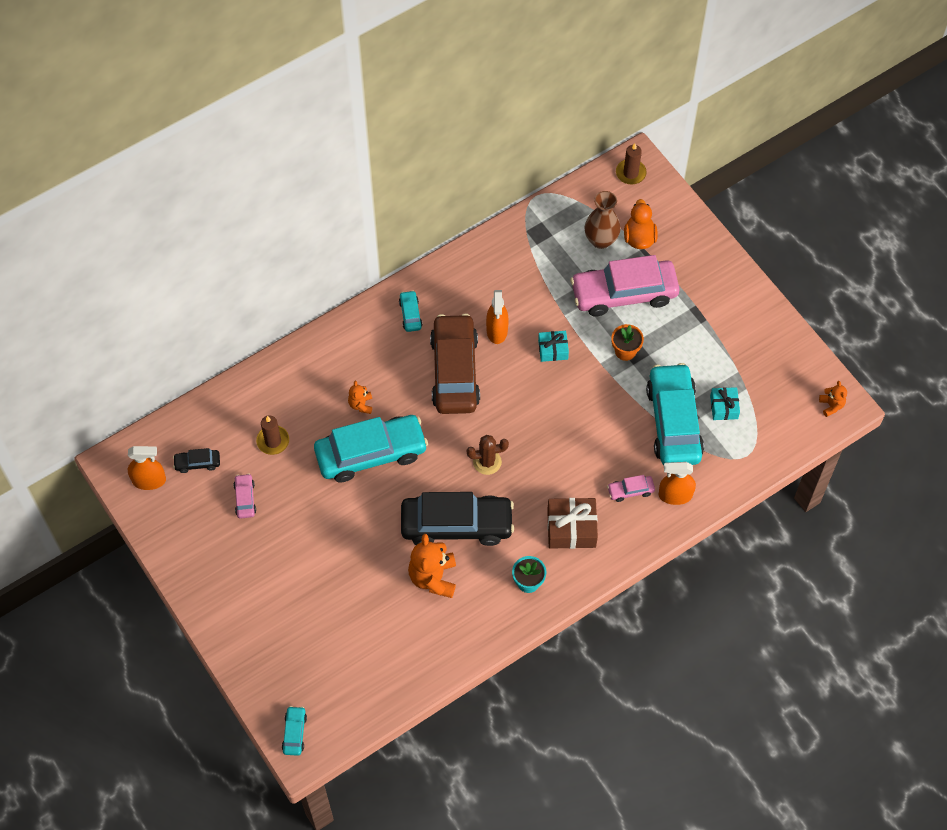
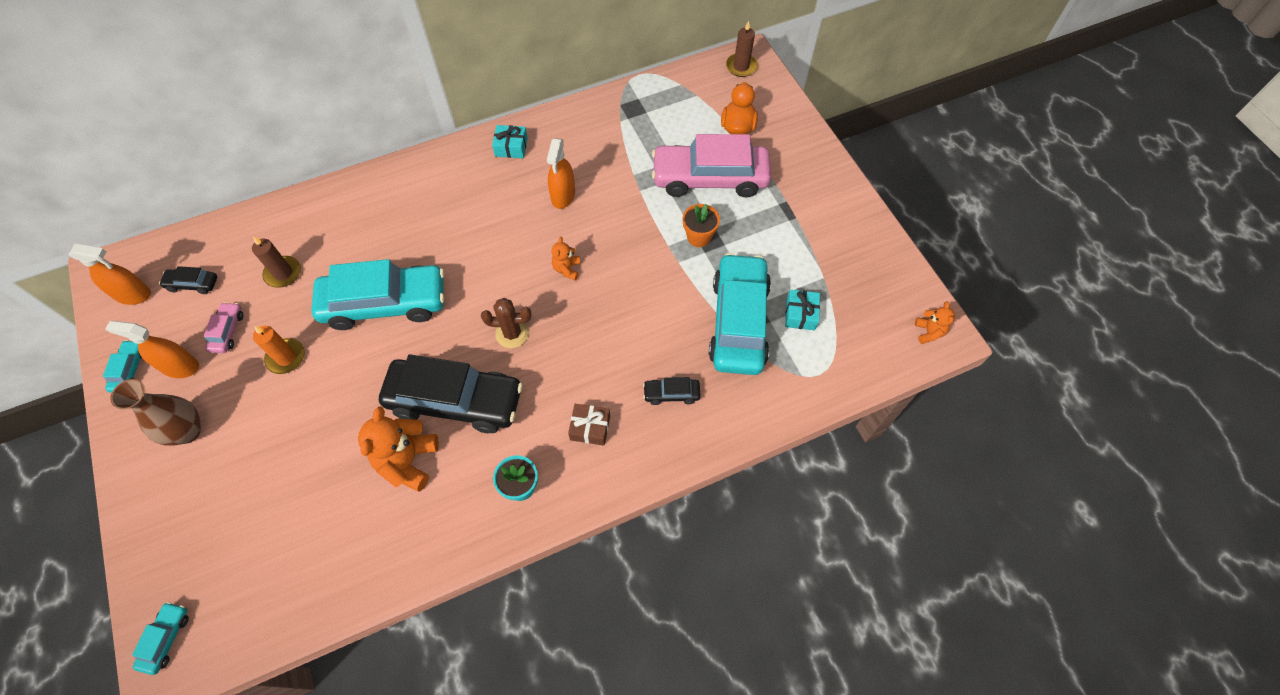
camera: 10 degrees right, 0 degrees up
orange teddy bear [348,381,372,414] -> orange teddy bear moved to [552,237,581,280]
turquoise car [399,290,423,332] -> turquoise car moved to [103,340,143,393]
brown car [430,313,480,414] -> none
turquoise gift [538,331,569,362] -> turquoise gift moved to [492,125,528,158]
brown gift [547,498,598,549] -> brown gift [568,404,610,446], size x0.61
brown vase [585,191,621,249] -> brown vase moved to [110,379,201,446]
pink car [607,475,655,502] -> black car [643,377,700,405]
orange spray bottle [658,462,696,505] -> orange spray bottle moved to [105,321,199,378]
none -> orange candle [253,326,305,374]

